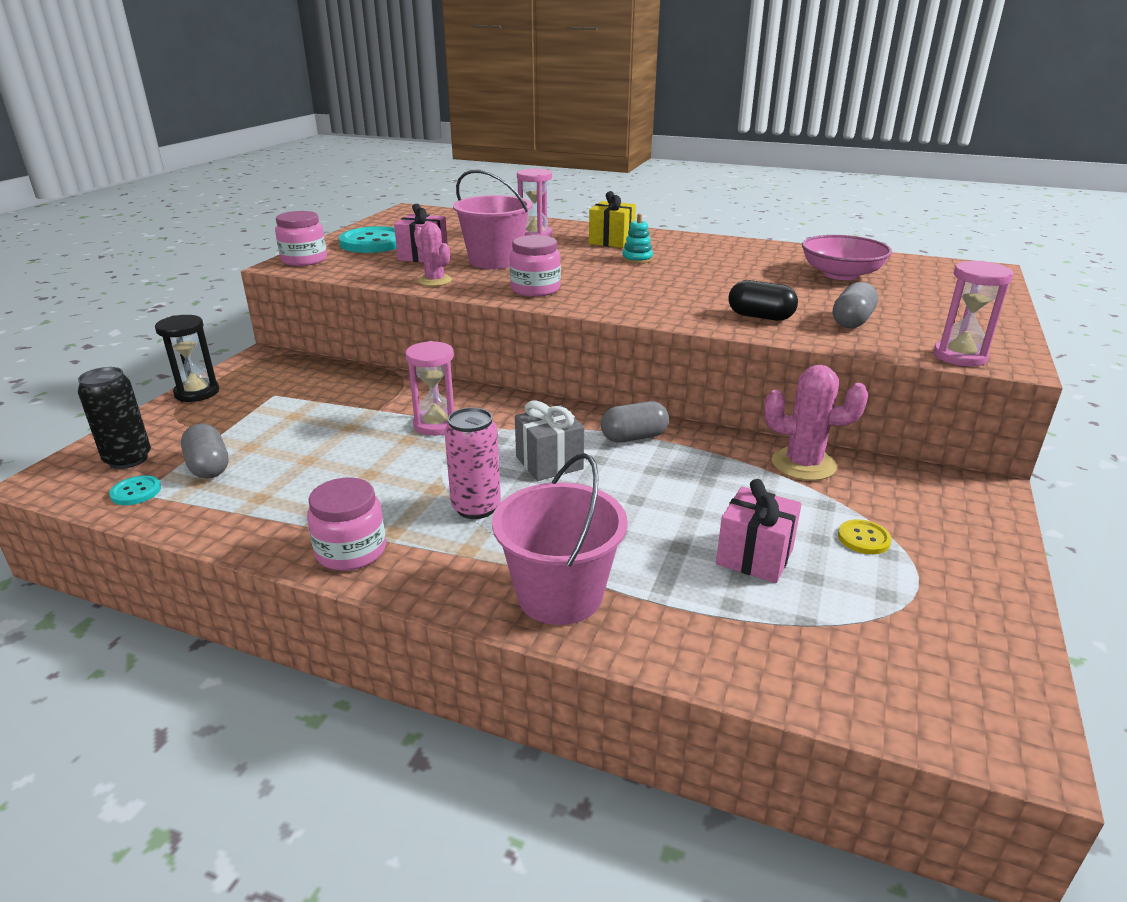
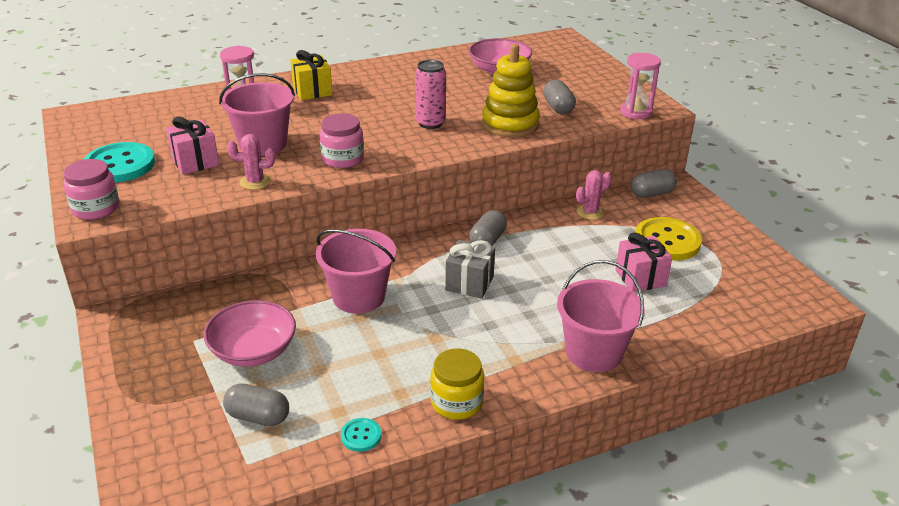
camera: 45 degrees left, 5 degrees up
black can [78,367,151,469] -> none
turquoise button [109,475,161,505] -> turquoise button moved to [341,418,381,452]
black hourglass [155,315,219,402] -> none
pink jar [307,477,386,571] -> yellow jar [430,349,484,419]
pink hourglass [405,341,454,436] -> pink bucket [316,229,396,314]
pink can [444,407,501,519] -> pink can moved to [415,60,446,129]
turquoise stacking toy [622,214,653,264] -> none
black capsule [728,280,798,321] -> yellow stacking toy [482,44,540,137]
pink cactus [764,365,868,481] -> pink cactus [576,170,611,220], size x0.66
yellow button [838,519,892,554] -> yellow button [635,217,702,261], size x2.14
none -> pink bowl [204,300,296,367]
none -> grey capsule [631,169,677,198]

